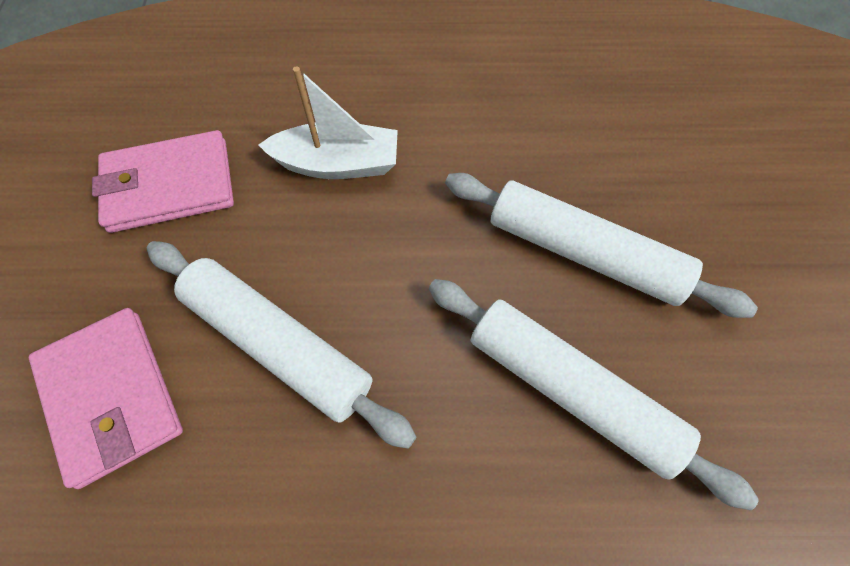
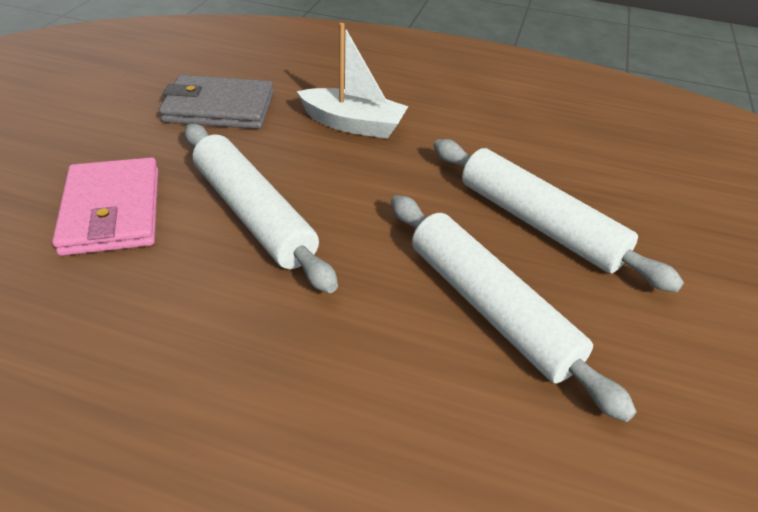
camera: 15 degrees right, 20 degrees down
pink wallet [92,130,234,233] -> grey wallet [159,75,274,129]

